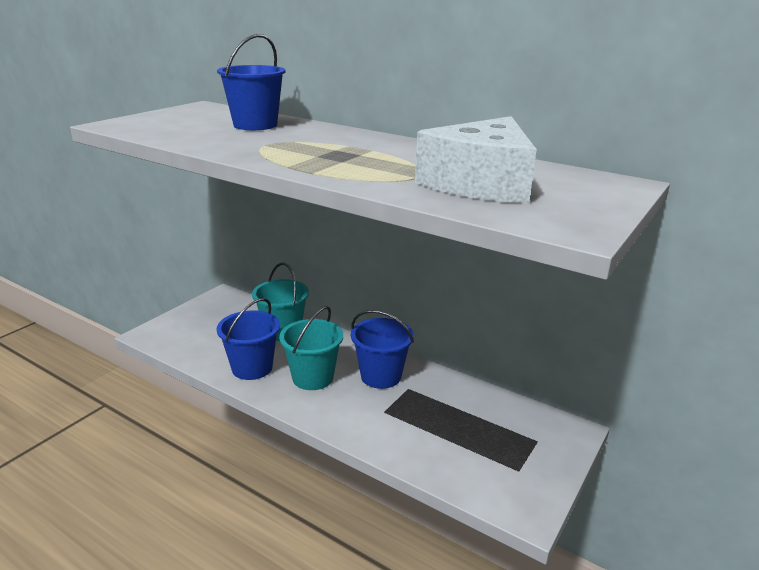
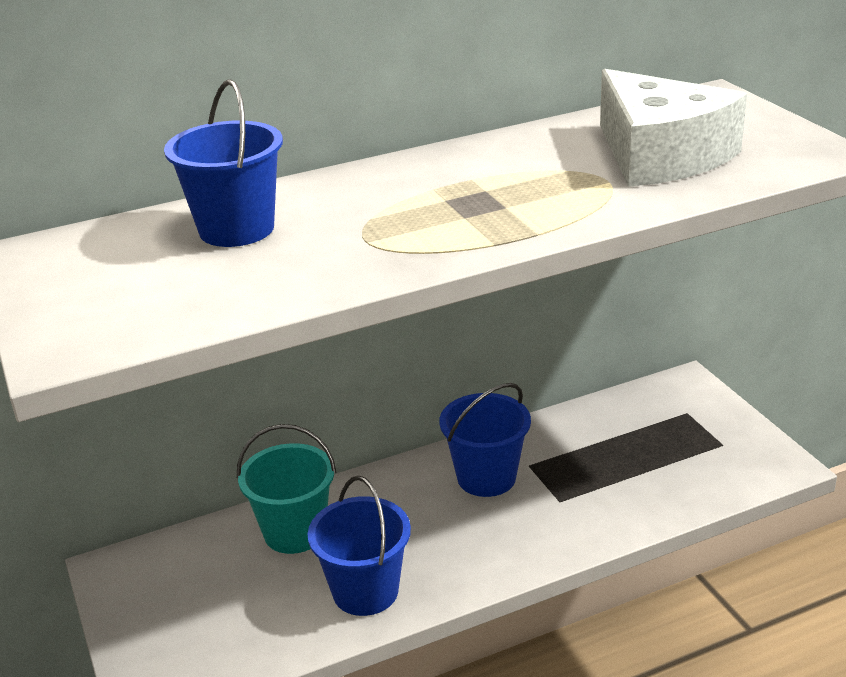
camera: 55 degrees left, 5 degrees up
turquoise bucket [279,306,343,390] -> none

